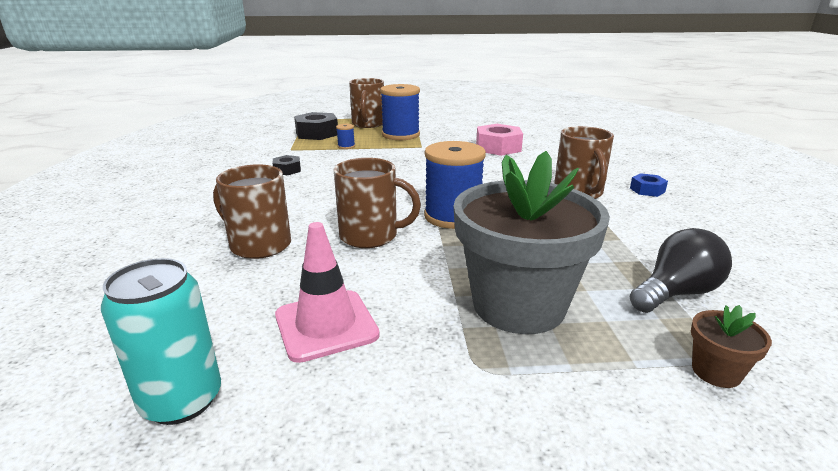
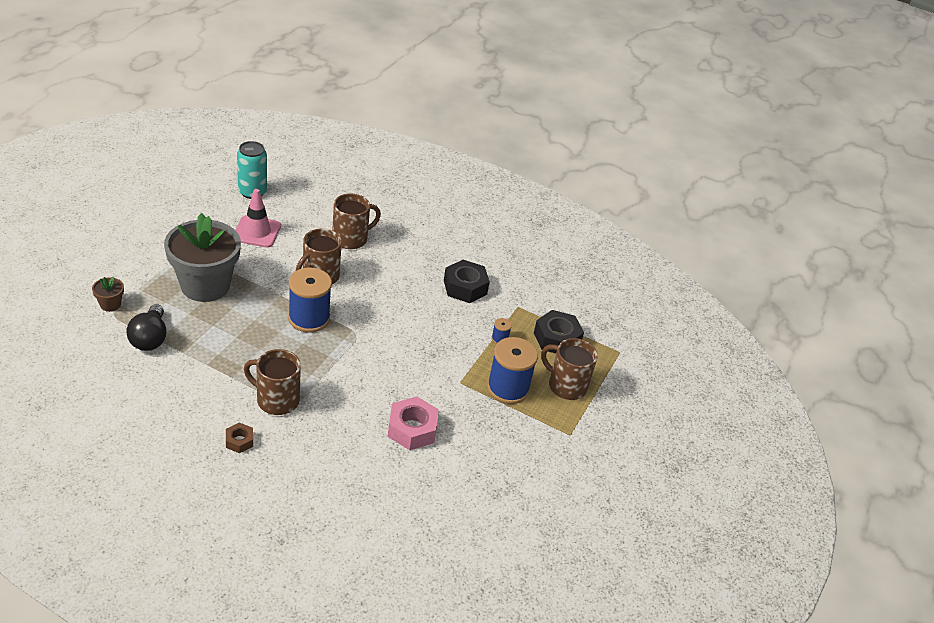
camera: 115 degrees right, 15 degrees up
black nut [273,155,301,175] -> black nut [444,260,490,303], size x1.85
blue nut [630,173,668,197] -> brown nut [226,422,253,453]

